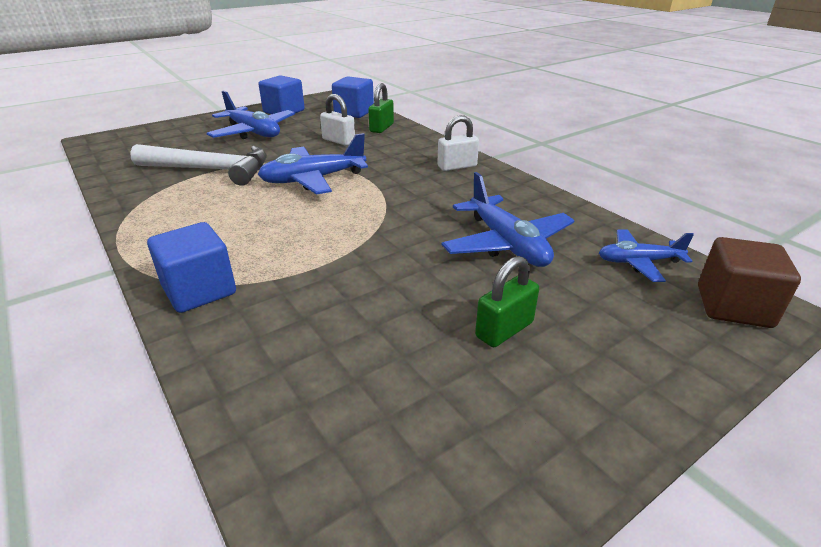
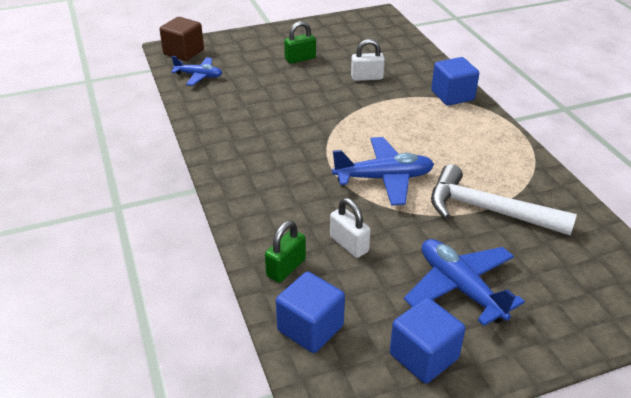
camera: 165 degrees left, 5 degrees up
white padlock [437,115,479,171] -> white padlock moved to [351,39,385,81]
blue plane [441,172,575,267] -> none

